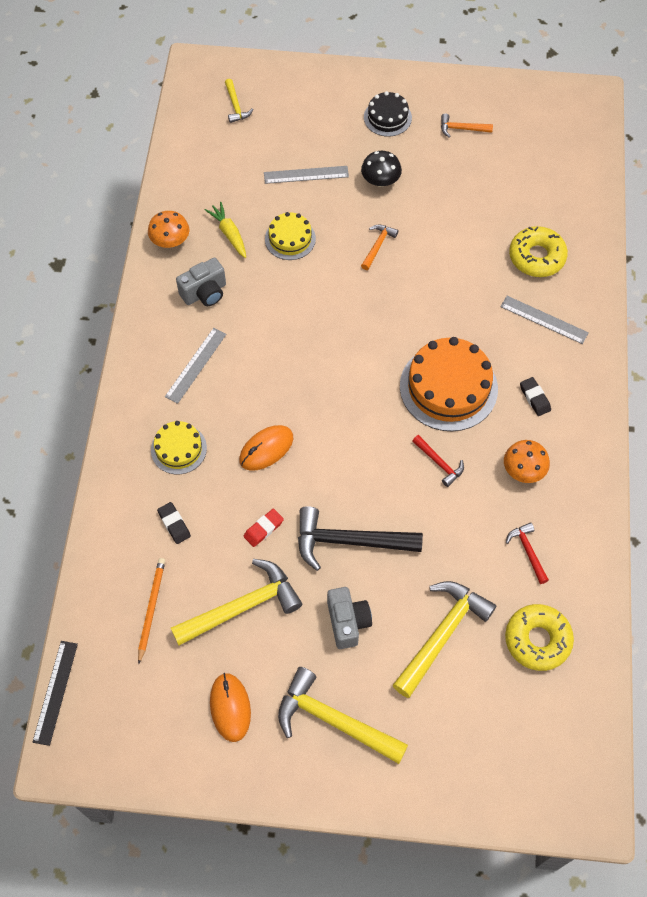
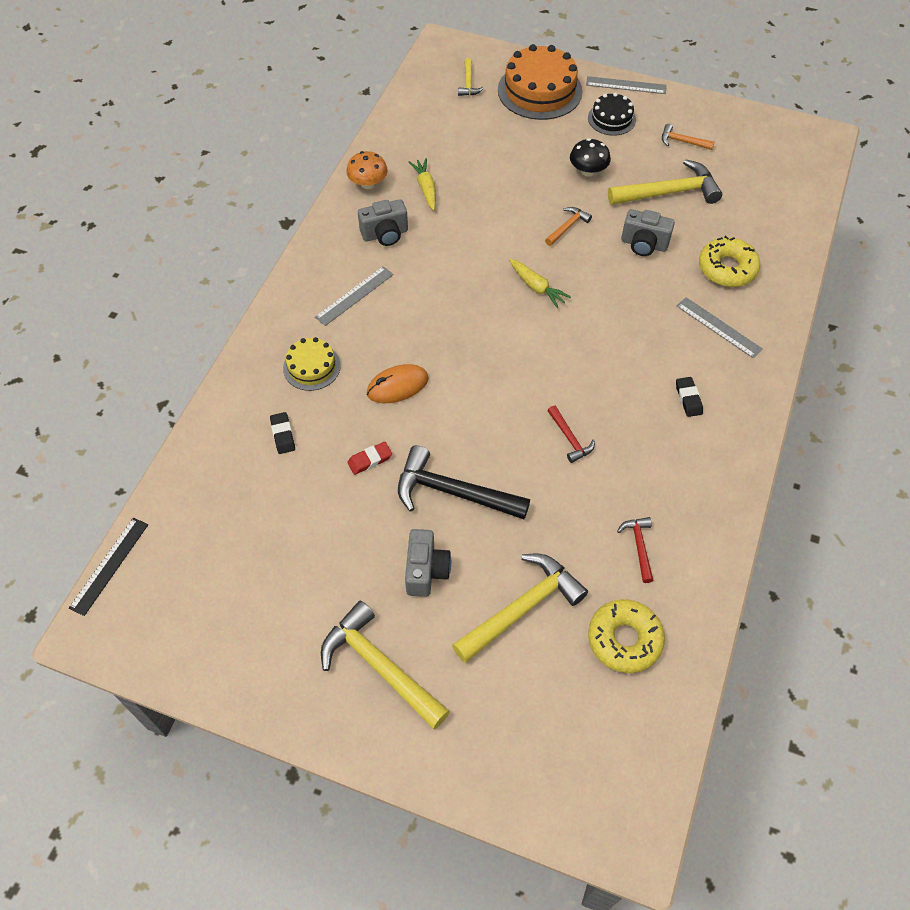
camera: 15 degrees right, 5 degrees down
orange pencil [138,558,165,664] -> none
yellow hammer [171,559,302,645] -> yellow hammer moved to [608,159,722,205]
orange mouse [210,673,251,742] -> none
grey ruler [264,166,349,184] -> grey ruler moved to [586,76,667,94]
yellow cake [265,212,316,260] -> none
orange cake [400,337,498,431] -> orange cake moved to [498,44,583,120]
orange mushroom [504,440,550,483] -> none
none -> yellow carrot [509,259,571,308]
none -> grey camera [621,209,675,256]

